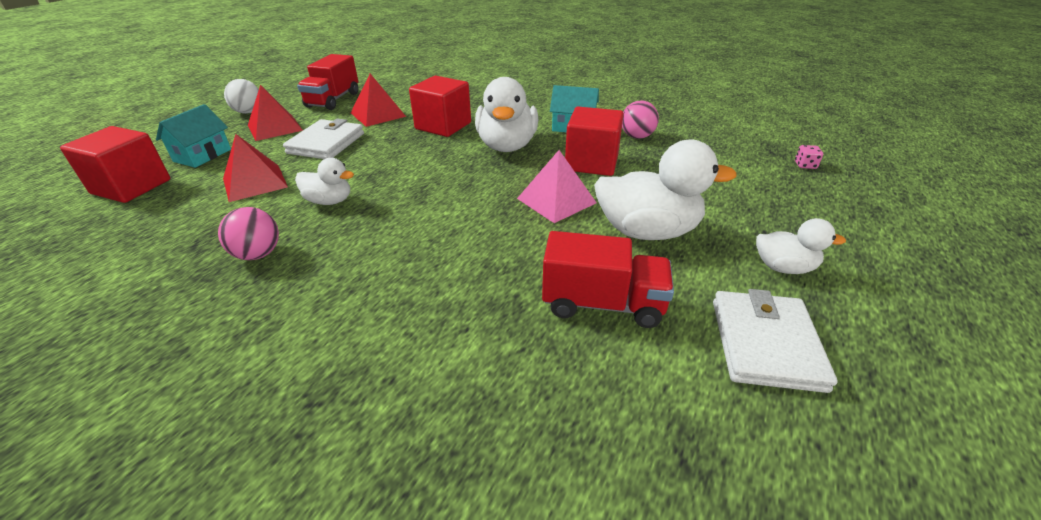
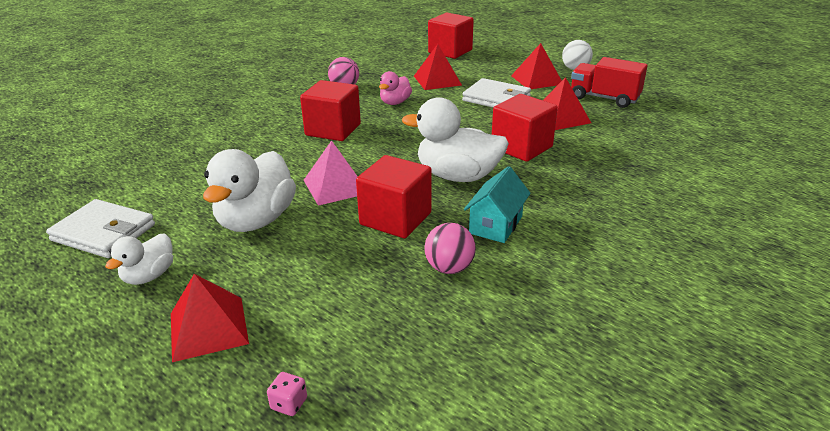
camera: 105 degrees right, 5 degrees down
turquoise house [156,104,231,168] -> none
white duck [295,158,354,205] -> pink duck [379,71,412,105]
red truck [542,231,674,328] -> none
none -> red pyramid [171,274,249,362]
none -> red cube [300,80,361,141]

